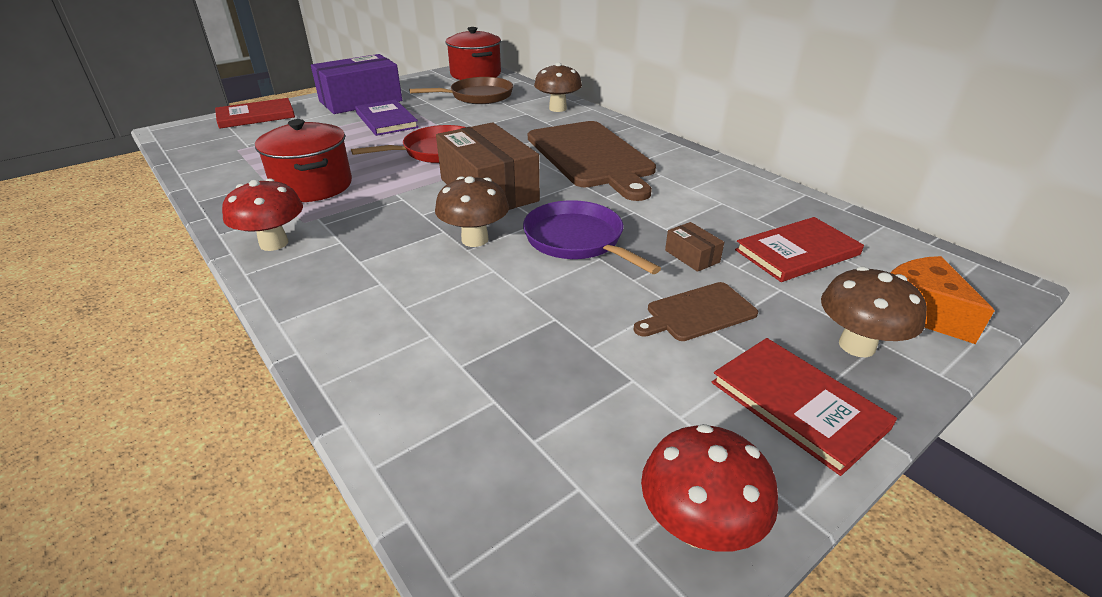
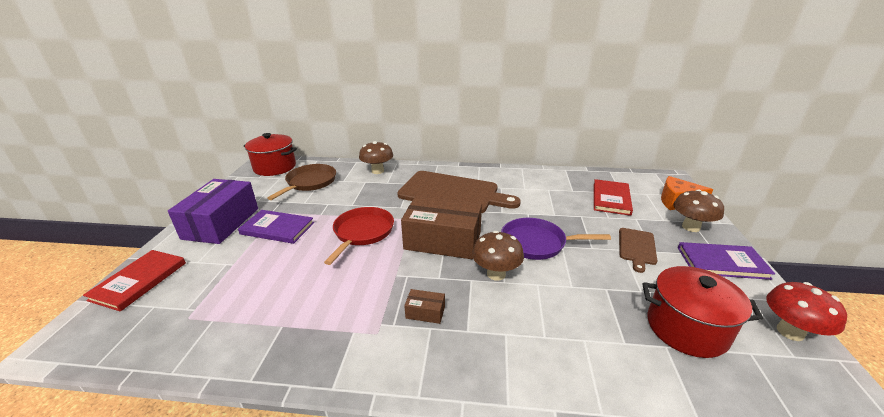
camera: 45 degrees left, 5 degrees down
red mushroom [222,178,303,251] -> none
red pot [255,119,352,202] -> red pot moved to [642,266,763,358]
brown box [665,222,724,272] -> brown box moved to [404,289,445,324]
red book [712,338,897,476] -> purple book [678,242,775,280]

